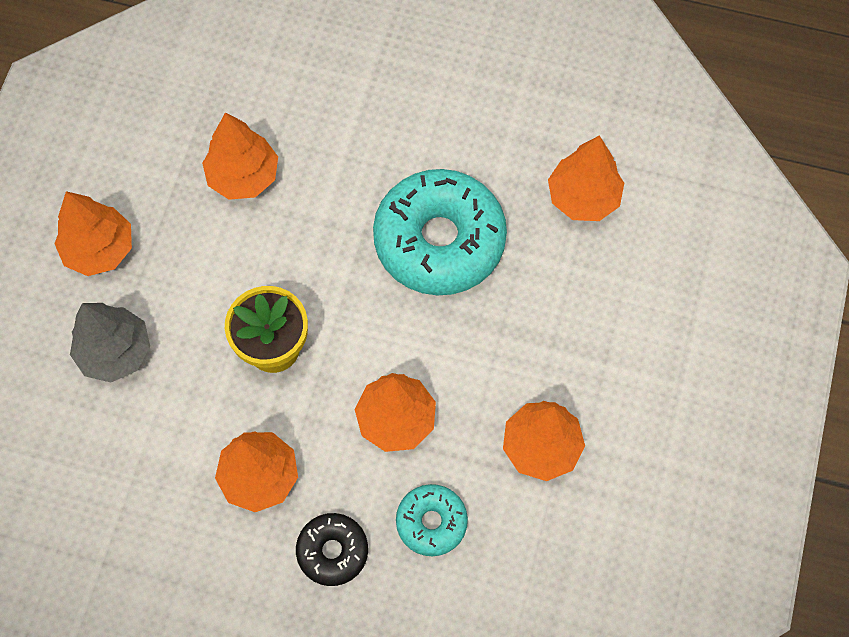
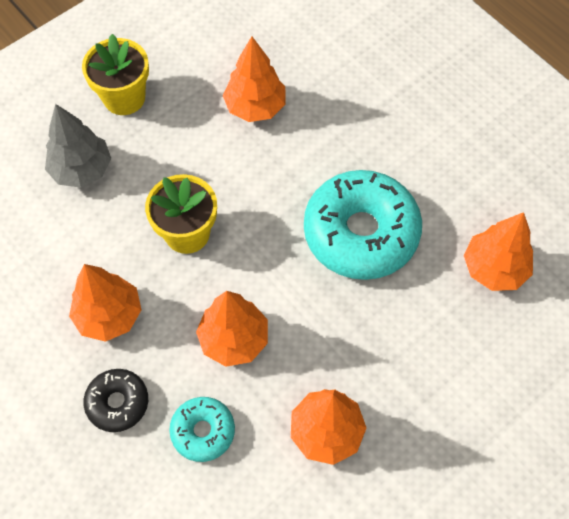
camera: 35 degrees right, 5 degrees down
orange tree [54,191,132,276] -> yellow flower pot [82,34,149,115]

